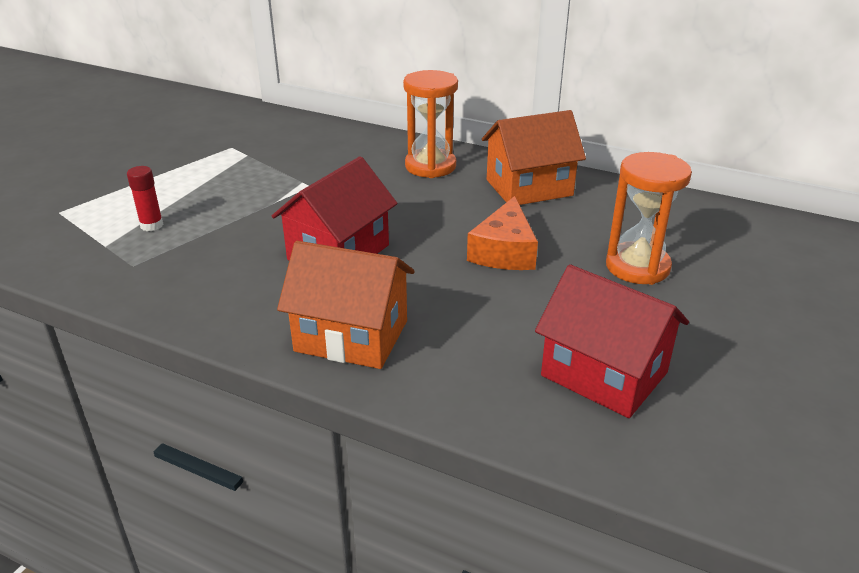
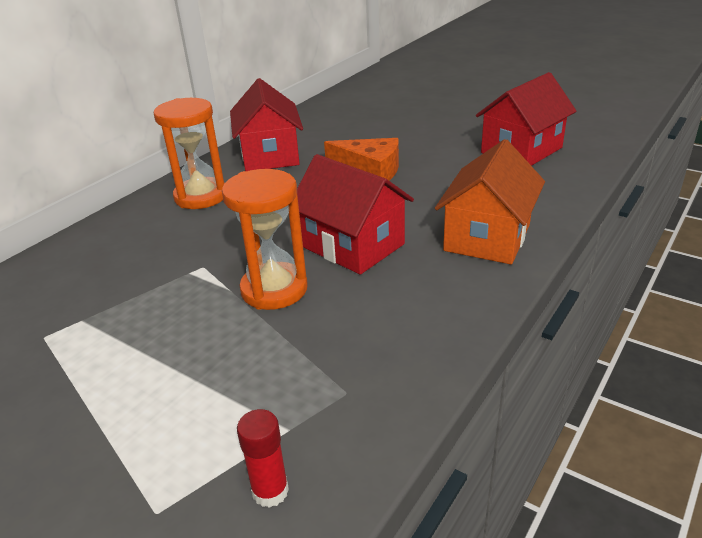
camera: 80 degrees left, 0 degrees up
red glue stick [127,166,164,231] -> red glue stick moved to [237,409,289,508]
orange house [482,110,586,205] -> red house [230,78,303,171]
orange hourglass [606,152,692,285] -> orange hourglass moved to [222,169,308,310]

